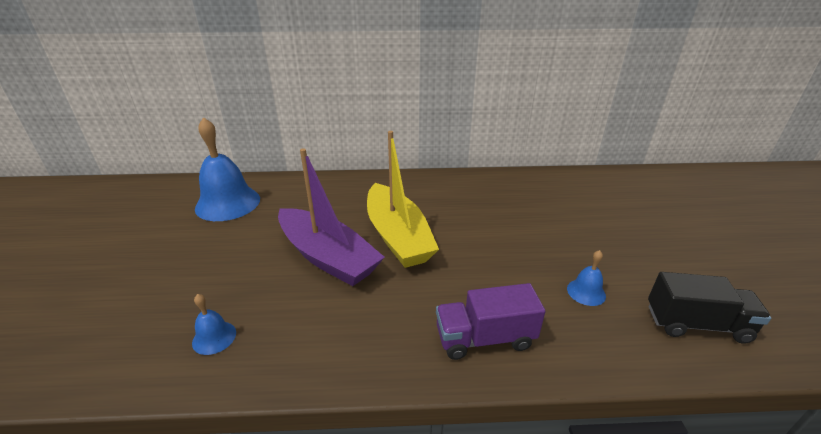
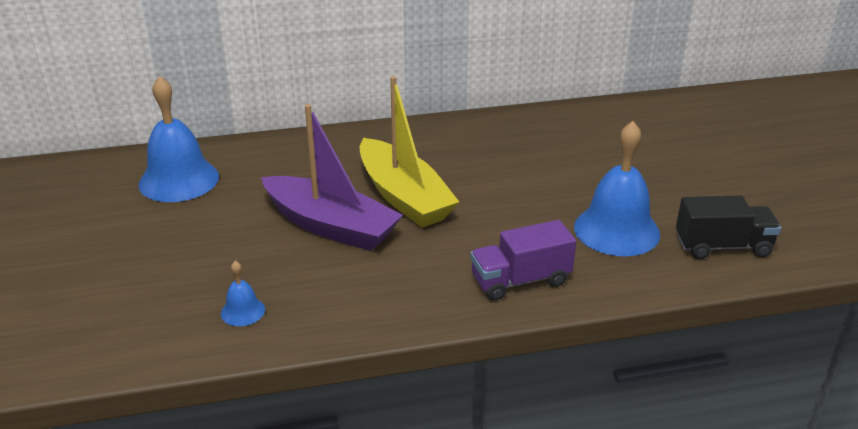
camera: 10 degrees left, 0 degrees up
blue bell [567,250,606,306] -> blue bell [574,121,660,256], size x2.18

